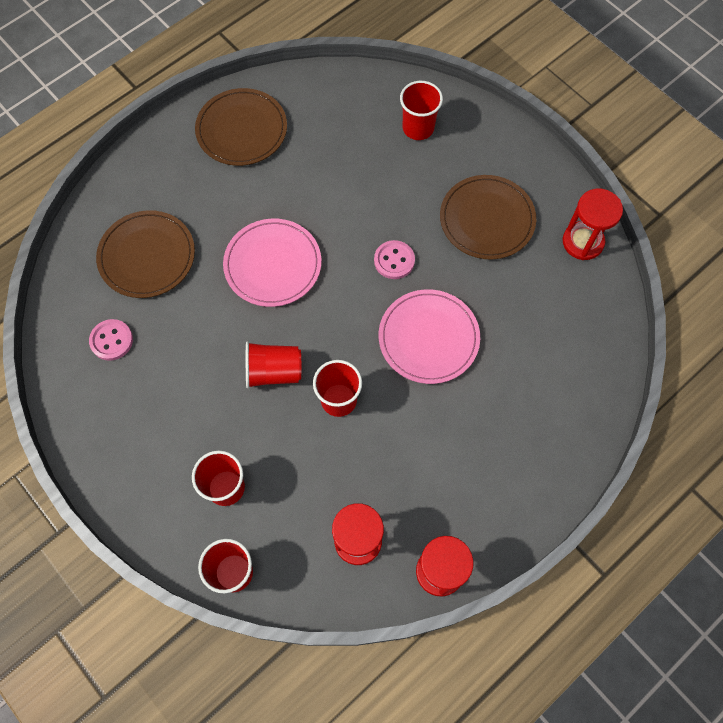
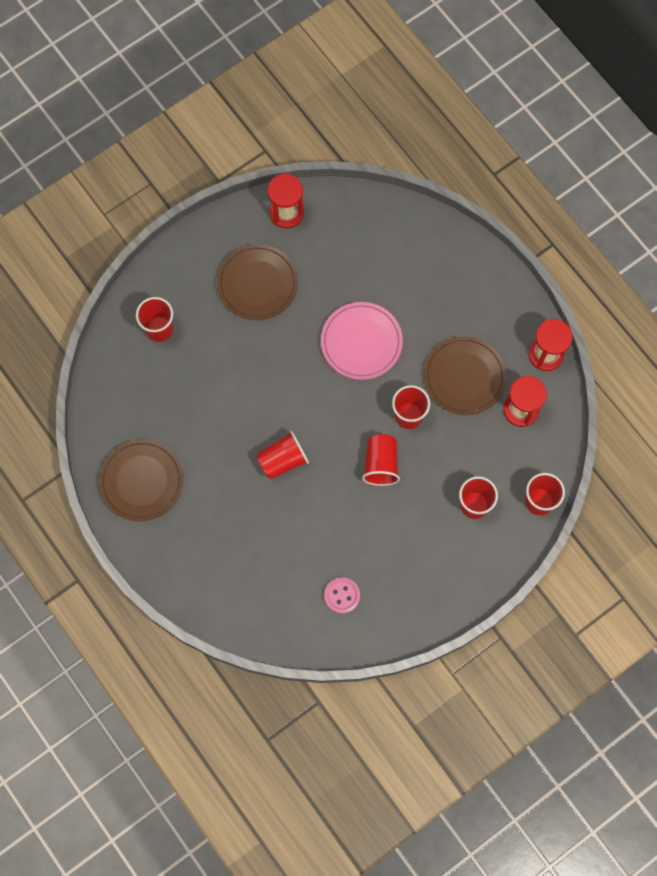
camera: 85 degrees left, 5 degrees up
brown plate [96,210,195,298] -> brown plate moved to [424,336,507,415]
pink plate [223,219,321,307] -> red cup [256,430,309,479]
pink button [374,240,415,279] -> none

